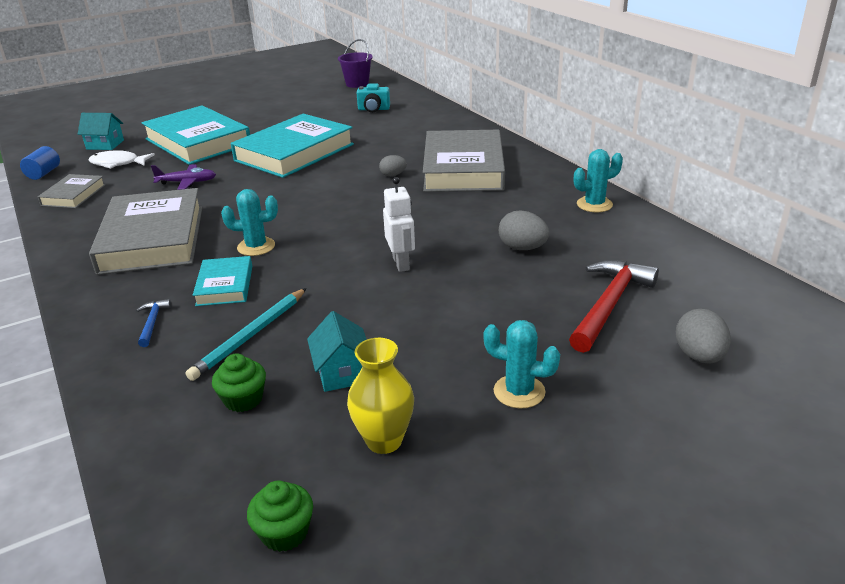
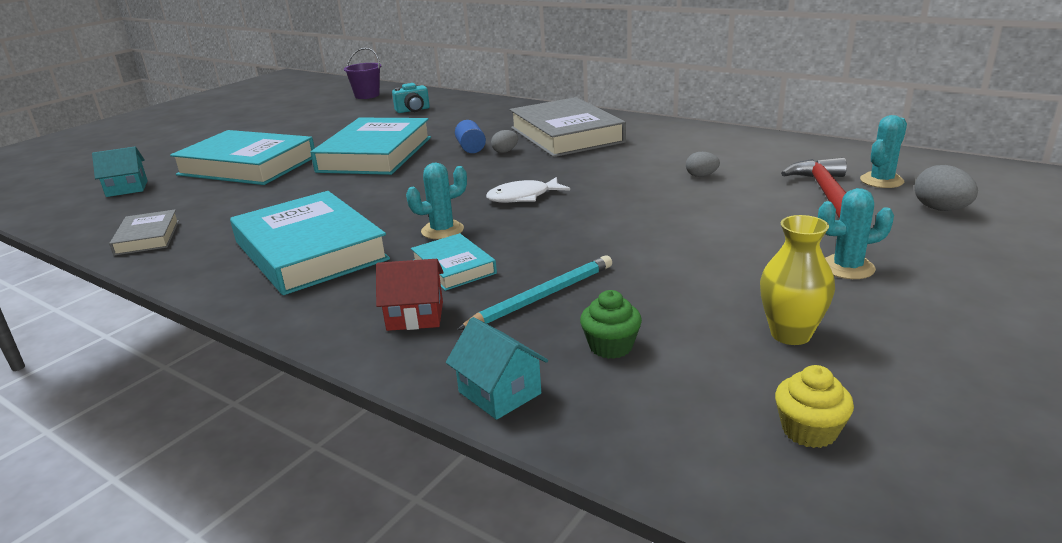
camera: 25 degrees left, 5 degrees down
blue cylinder [20,146,60,180] -> blue cylinder moved to [455,120,486,153]
white fish [89,150,155,169] -> white fish moved to [486,177,570,203]
grey book [89,188,202,275] -> turquoise book [230,191,390,295]
blue hammer [136,299,172,347] -> red house [376,259,444,331]
purple plane [151,164,216,190] -> none
turquoise pencil [186,288,307,381] -> turquoise pencil turned 135 degrees counterclockwise [457,255,612,330]
green cupcake [247,480,313,552] -> yellow cupcake [775,365,854,448]
turquoise house [307,311,367,392] -> turquoise house moved to [446,317,548,420]
white robot [383,177,415,272] -> none
grey egg [499,211,549,250] -> grey egg [686,152,720,177], size x0.64
turquoise cactus [574,149,623,212] -> turquoise cactus moved to [860,115,907,188]

